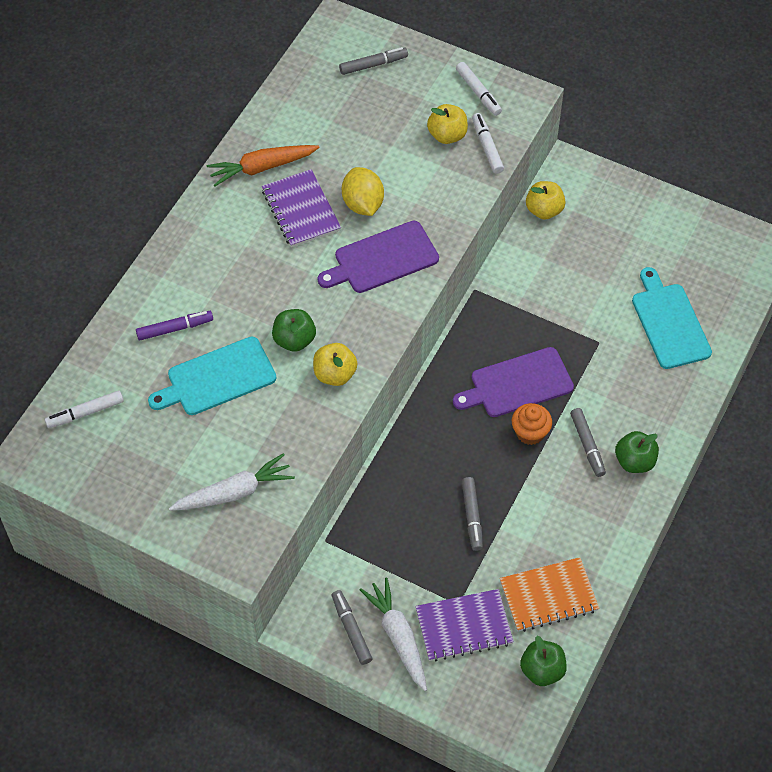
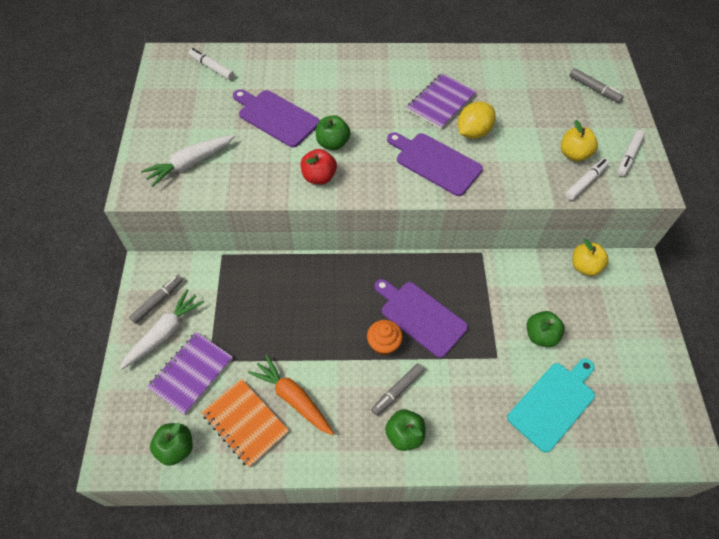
camera: 60 degrees right, 0 degrees up
purple marker [136,311,213,340] -> none
turquoise cutting board [148,337,276,415] -> purple cutting board [233,89,320,147]
white carrot [169,453,295,511] -> white carrot turned 105 degrees clockwise [141,135,235,187]
orange carrot [207,145,320,186] -> orange carrot moved to [248,355,334,435]
yellow apple [313,343,357,386] -> red apple [301,149,337,184]
purple notebook [415,589,513,661] -> purple notebook turned 75 degrees clockwise [147,332,233,415]
grey marker [462,477,483,551] -> none
none -> green apple [527,311,565,347]

